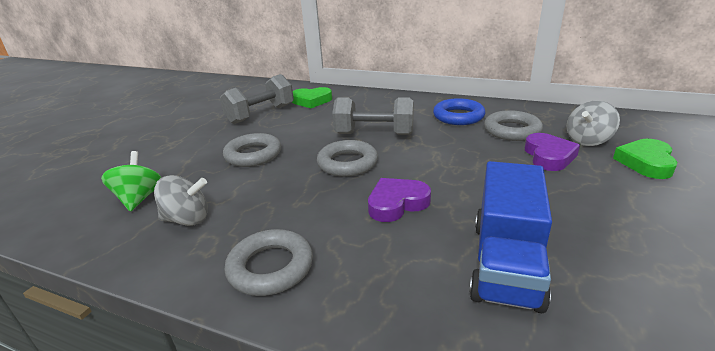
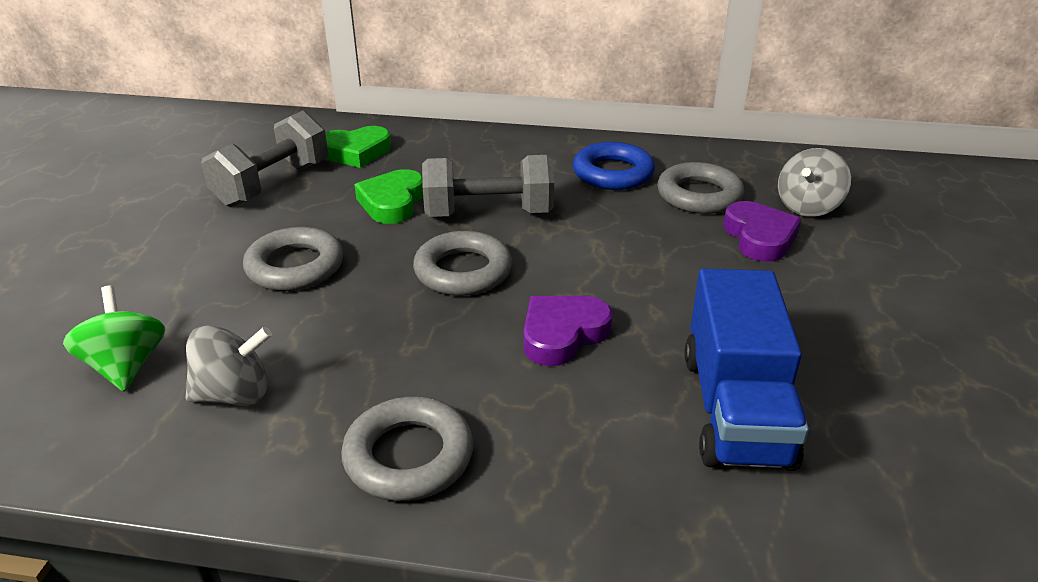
camera: 15 degrees left, 5 degrees up
green heart [613,139,677,179] -> green heart moved to [354,169,423,224]

